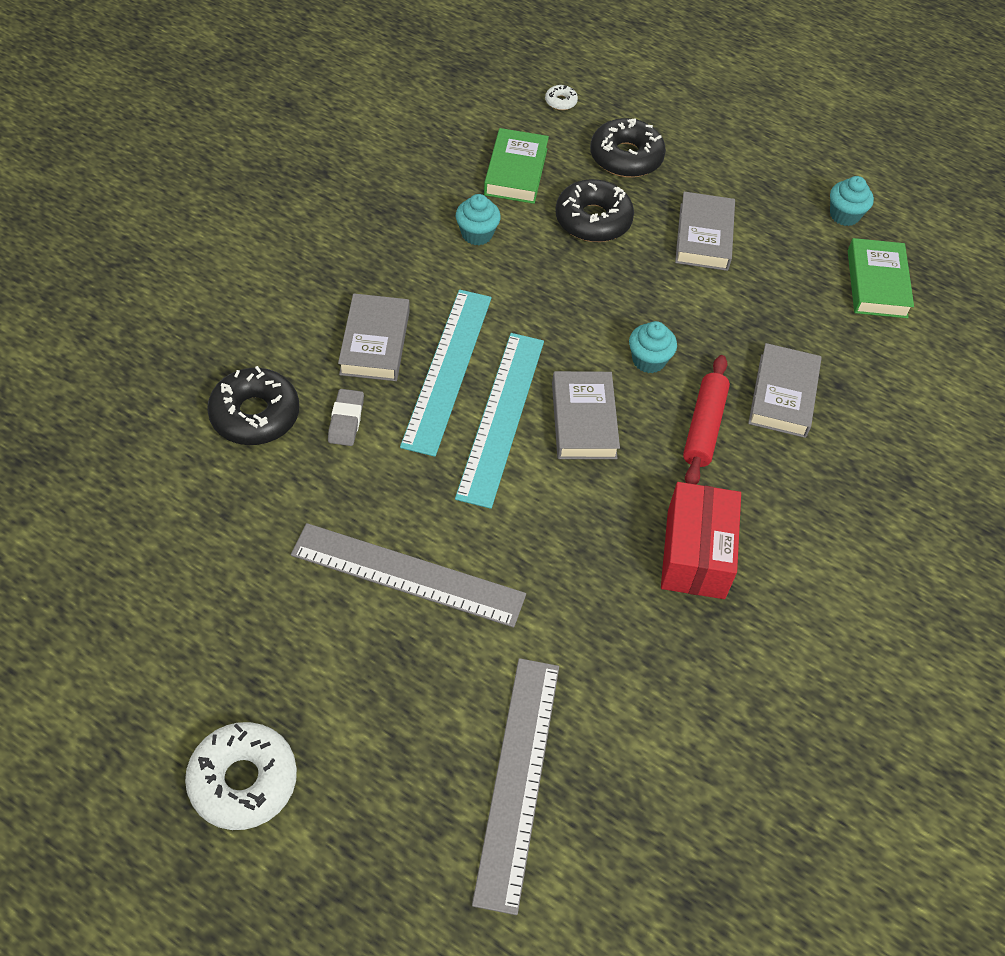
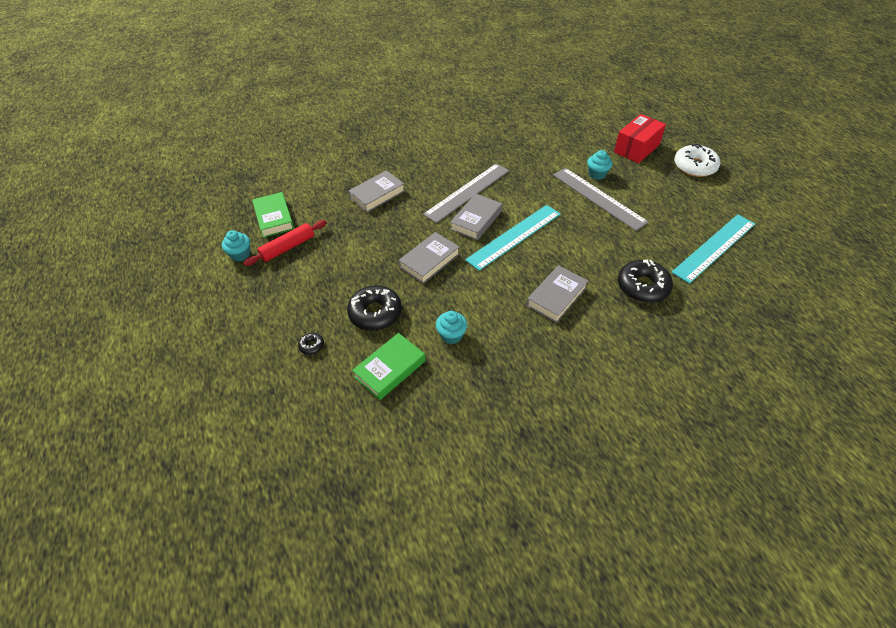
camera: 140 degrees left, 5 degrees down
grey eraser [328,389,364,446] -> none
turquoise ruler [400,290,492,457] -> turquoise ruler moved to [671,214,755,284]
grey ruler [472,658,559,915] -> grey ruler moved to [423,163,509,223]
white donut [545,85,578,110] -> none
black donut [590,118,666,178] -> black donut [298,333,324,355], size x0.45
turquoise cupcake [629,321,677,373] -> turquoise cupcake moved to [587,150,612,180]
red box [661,482,741,599] -> red box moved to [614,114,666,163]
grey book [675,192,735,271] -> grey book moved to [399,232,460,284]
red rolling pin [683,355,730,485] -> red rolling pin moved to [243,220,327,266]
green book [848,238,914,318] -> green book turned 60 degrees counterclockwise [252,192,294,238]

